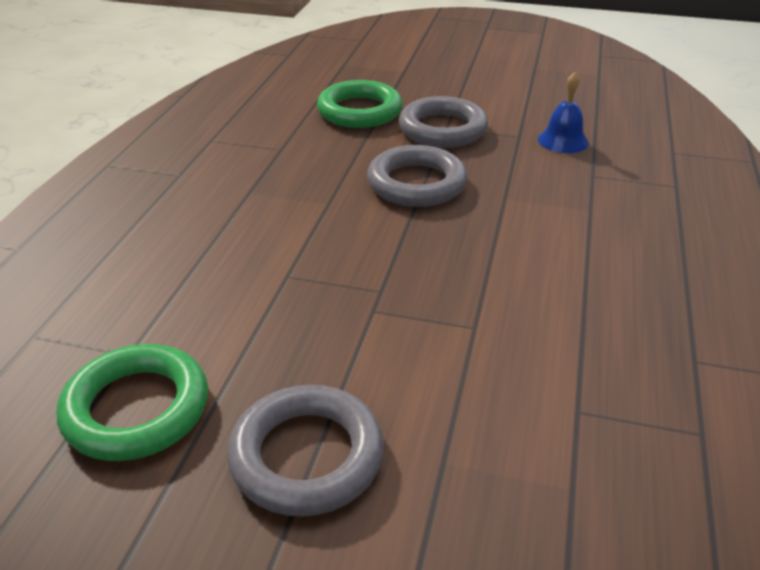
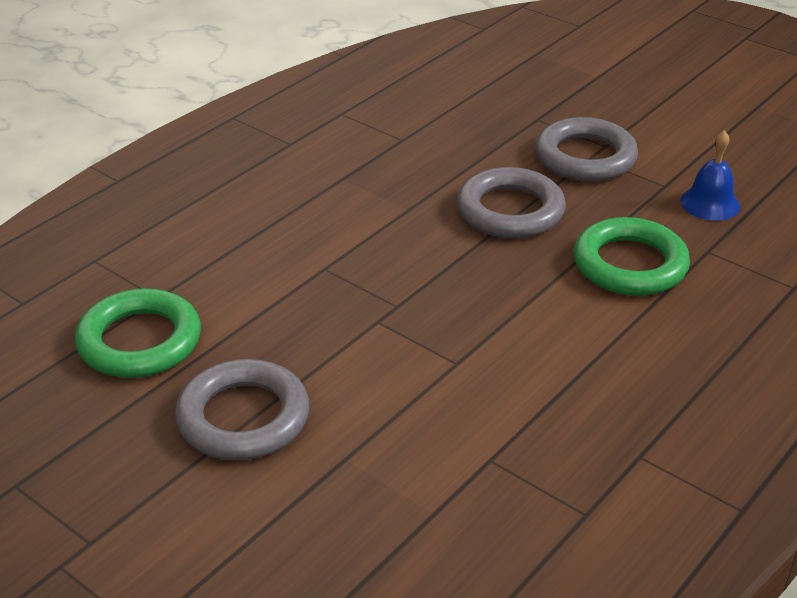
camera: 25 degrees right, 0 degrees up
green ring [317,80,403,128] -> green ring moved to [574,217,690,296]

